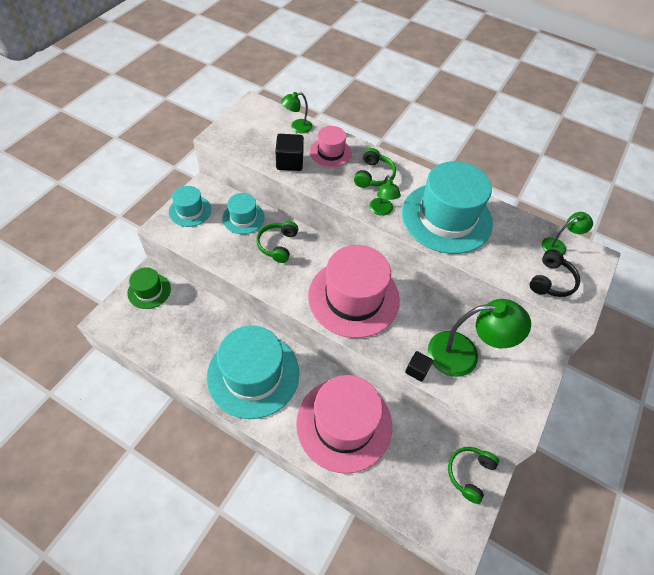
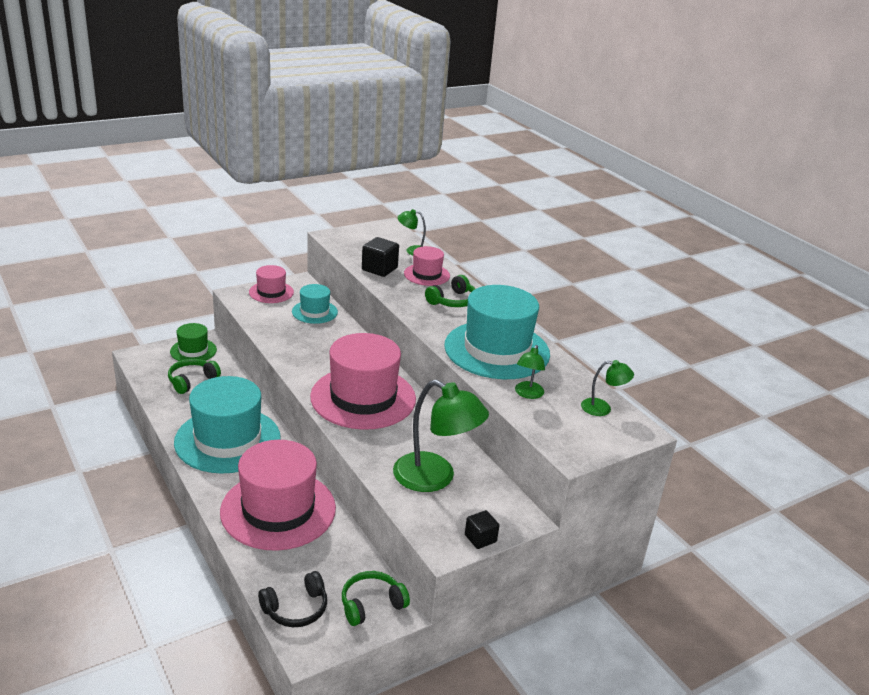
camera: 30 degrees right, 25 degrees down
turquoise hat [169,186,211,227] -> pink hat [249,265,294,303]
green headphones [256,221,298,263] -> green headphones moved to [168,359,221,394]
green lamp [369,175,401,216] -> green lamp moved to [515,345,545,399]
black cube [405,351,433,382] -> black cube moved to [465,510,499,549]
black headphones [530,249,580,297] -> black headphones moved to [258,571,327,627]

